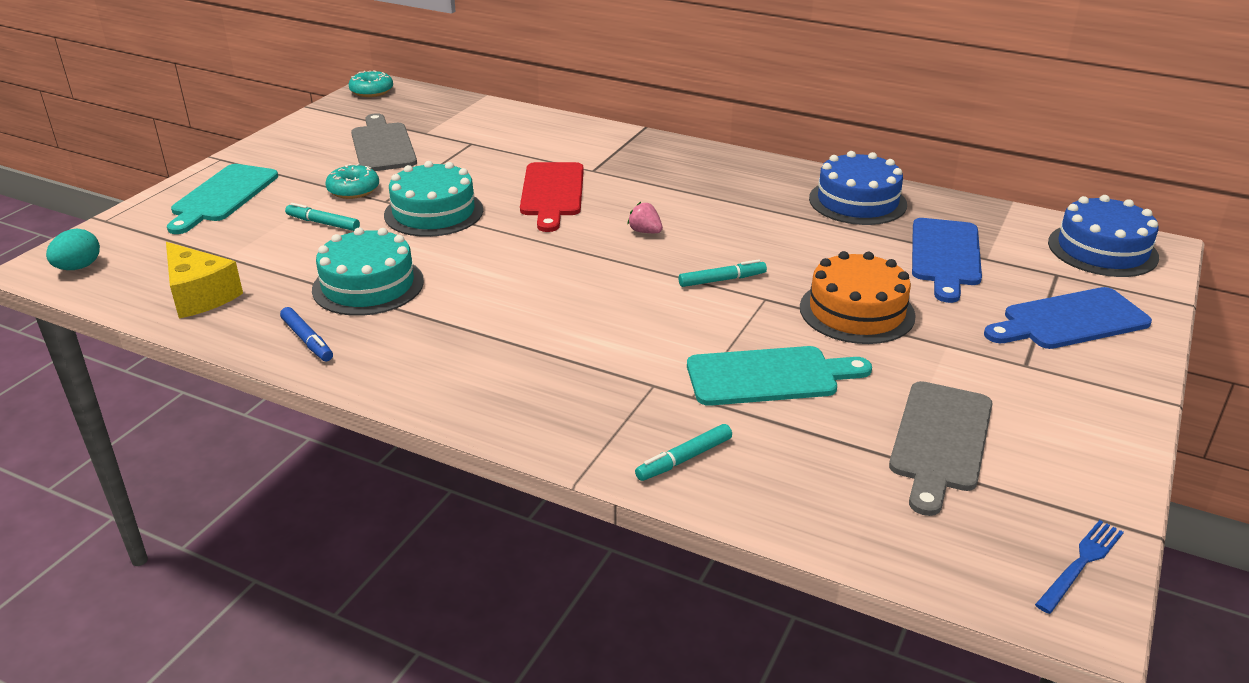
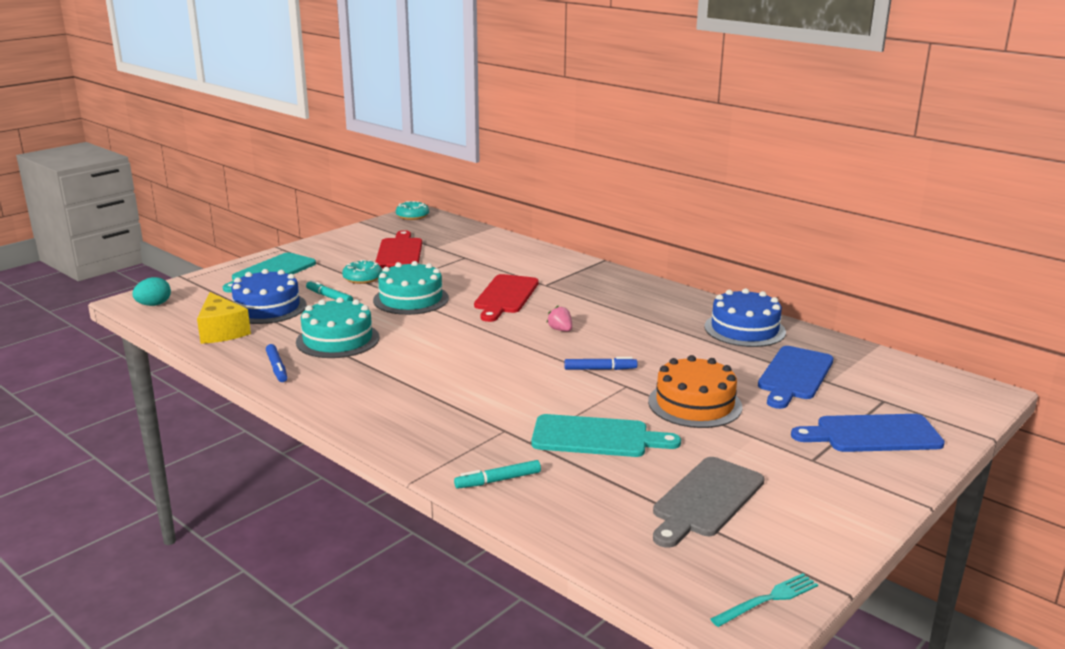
camera: 15 degrees right, 10 degrees down
grey cutting board [351,113,417,171] -> red cutting board [375,230,422,268]
turquoise marker [679,259,767,287] -> blue marker [564,357,637,370]
blue fork [1035,520,1124,614] -> turquoise fork [710,573,818,627]
blue cake [1048,195,1159,277] -> blue cake moved to [231,269,307,324]

